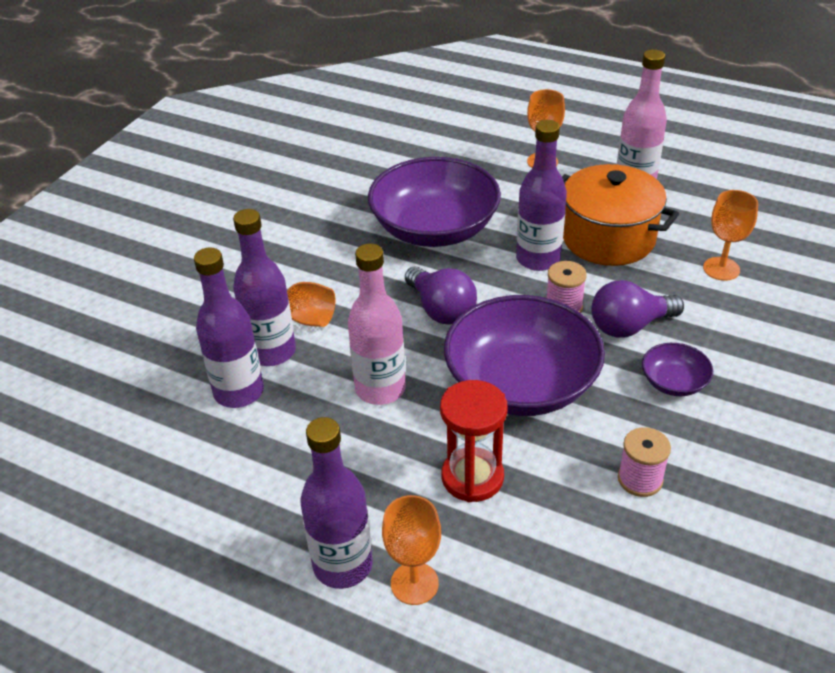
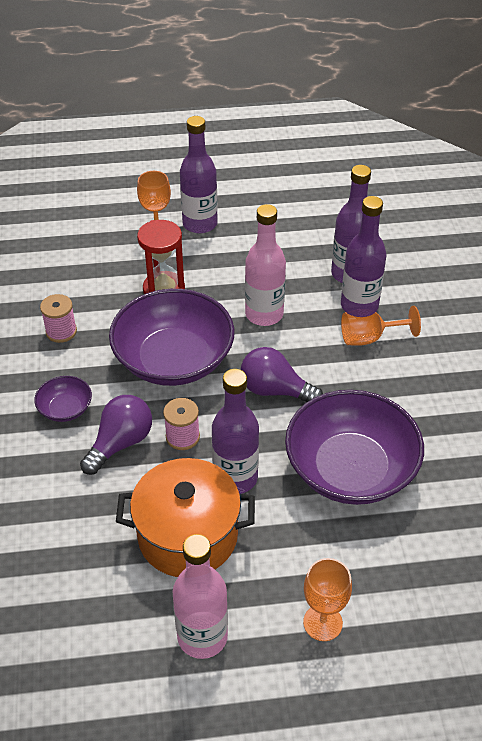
camera: 145 degrees right, 5 degrees up
orange goblet [703,190,758,281] -> none

